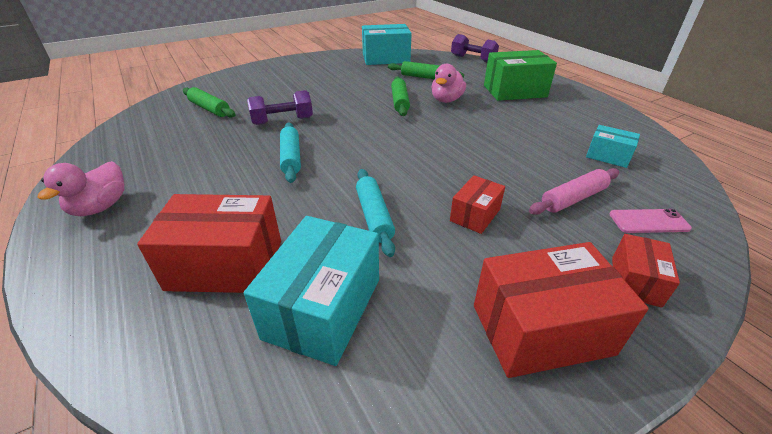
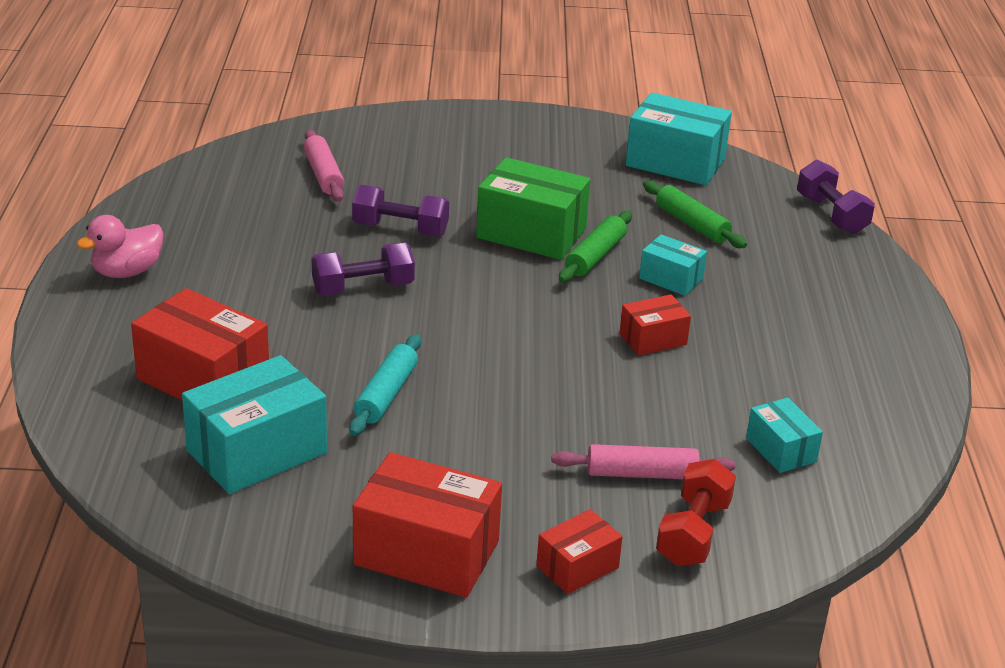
camera: 30 degrees right, 5 degrees down
green rolling pin [183,87,235,118] -> pink rolling pin [304,130,345,202]
turquoise rolling pin [280,122,301,183] -> purple dumbbell [312,242,415,296]
pink duck [431,64,466,103] -> turquoise box [639,234,707,296]
red box [450,175,505,234] -> red box moved to [620,294,691,356]
green box [484,50,557,101] -> green box moved to [476,157,590,260]
pink phone [609,209,692,233] -> red dumbbell [656,459,736,566]

